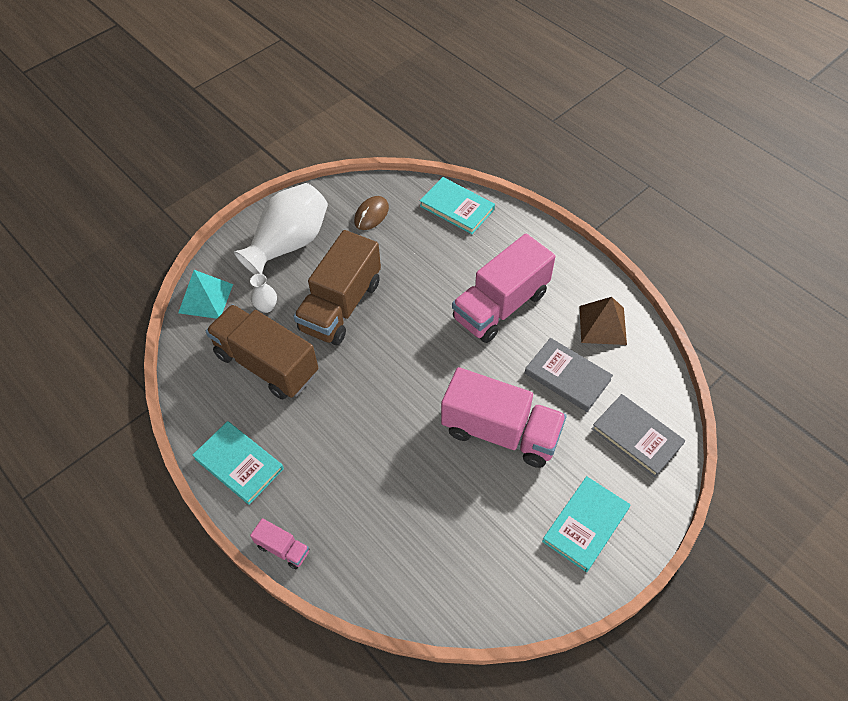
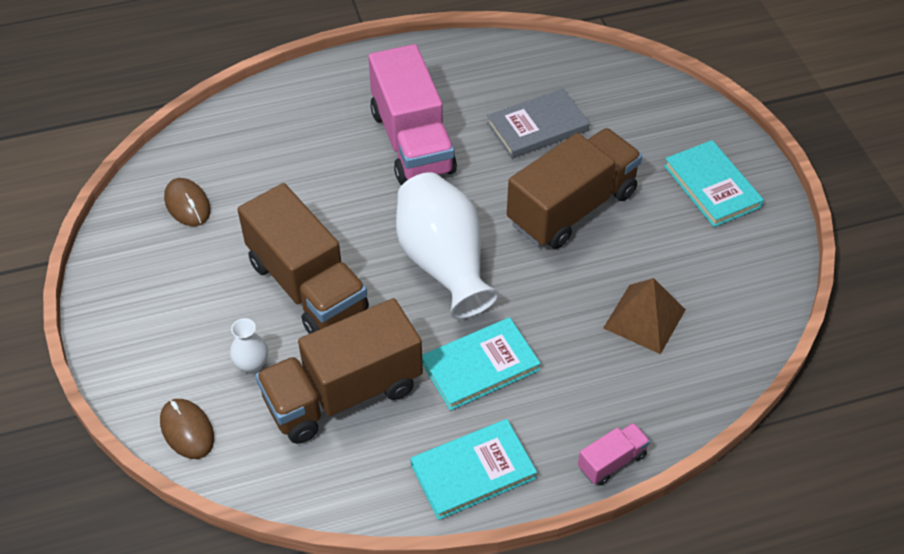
camera: 65 degrees left, 5 degrees down
turquoise pyramid [178,270,233,319] -> brown mouse [160,399,214,459]
white vase [234,183,328,275] -> white vase moved to [396,172,500,319]
turquoise book [420,177,495,234] -> turquoise book moved to [422,317,541,411]
pink truck [441,367,567,468] -> brown truck [507,128,642,249]
brown pyramid [579,297,627,345] -> brown pyramid moved to [603,278,686,354]
grey book [592,394,685,477] -> none

